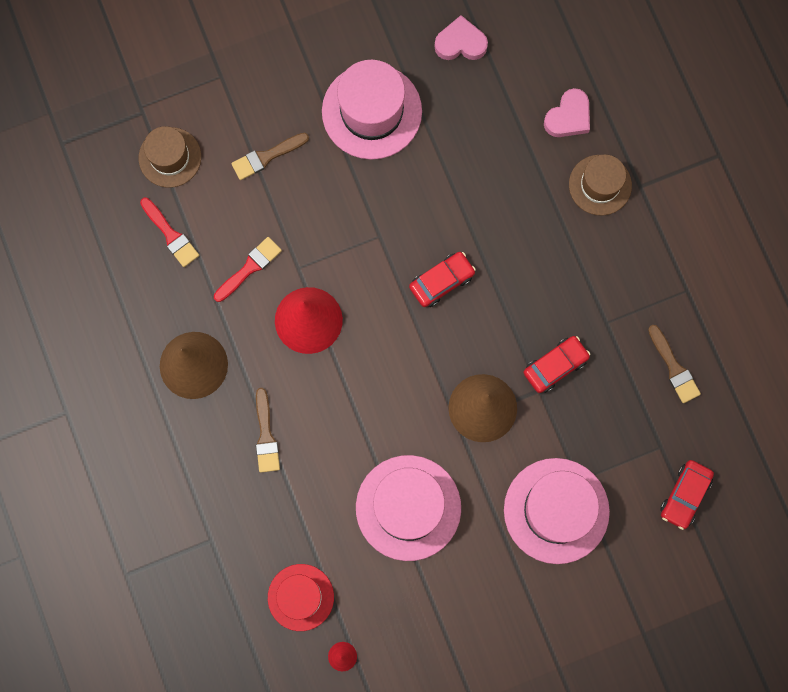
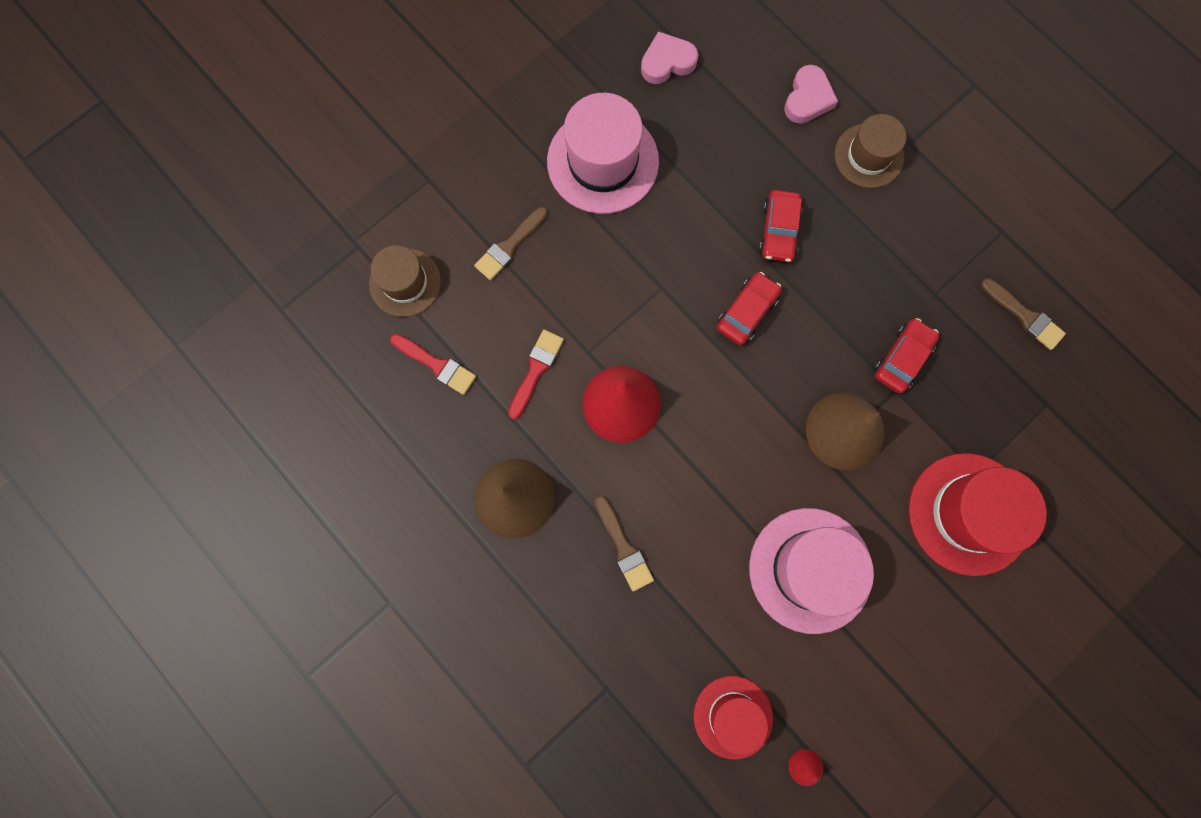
camera: 20 degrees left, 0 degrees up
pink hat [504,458,610,564] -> red hat [909,453,1047,576]
red car [660,460,714,530] -> red car moved to [759,190,803,262]

